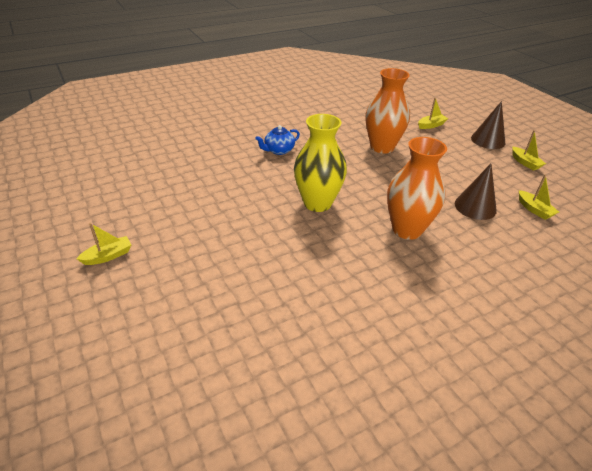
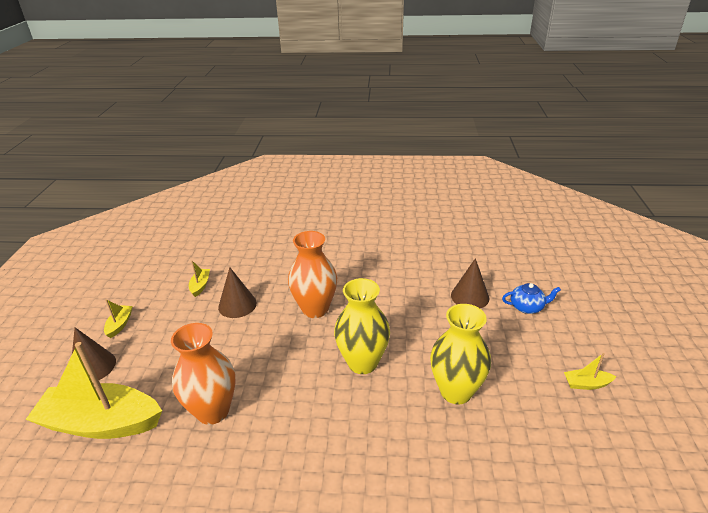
camera: 145 degrees left, 5 degrees down
blue teapot [256,125,300,155] -> blue teapot moved to [502,283,561,314]
yellow boat [418,98,448,129] -> yellow boat [26,342,162,439], size x2.46
none -> yellow vase [430,304,491,404]
none -> brown cone [451,258,489,308]

